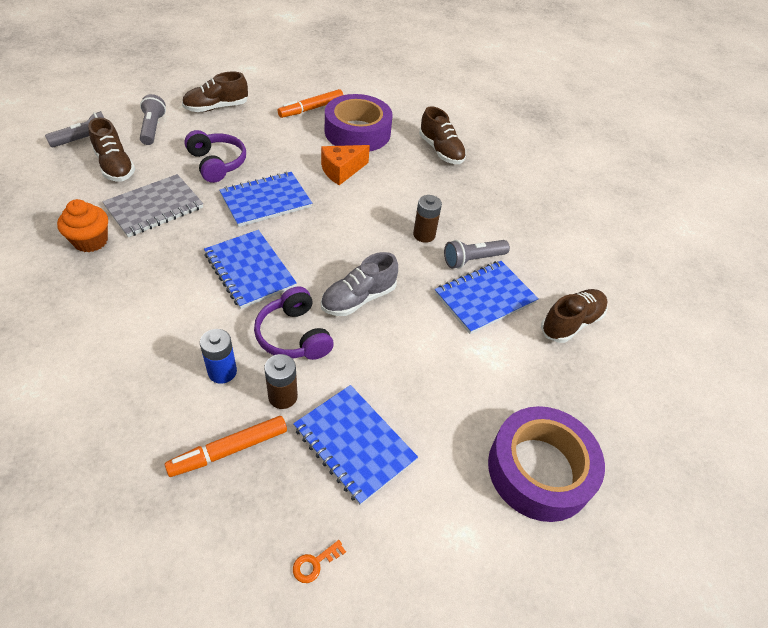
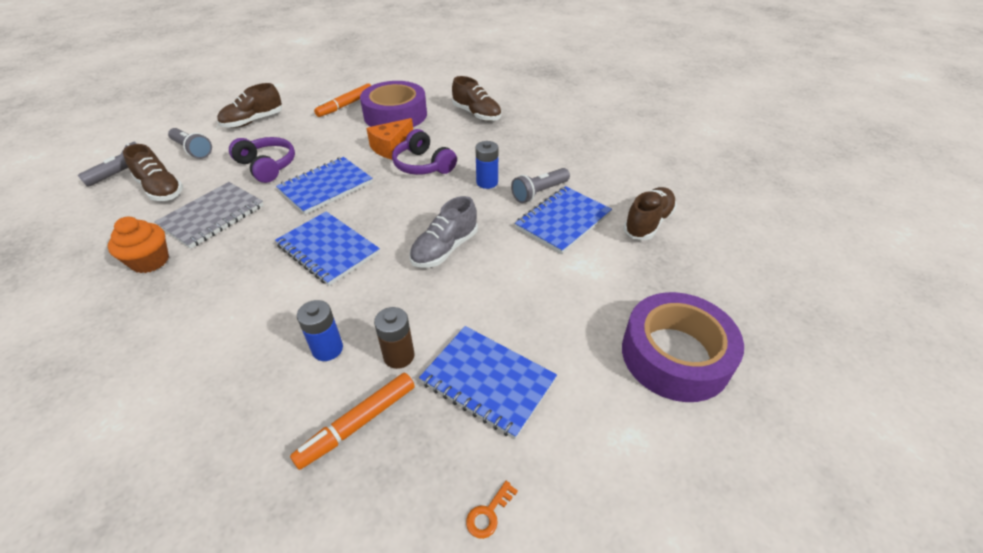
camera: 10 degrees left, 5 degrees down
grey flashlight [140,94,166,145] -> grey flashlight turned 150 degrees clockwise [168,128,212,159]
purple headphones [254,287,334,360] -> purple headphones moved to [392,129,457,175]
brown battery [413,195,442,243] -> blue battery [475,141,499,189]

